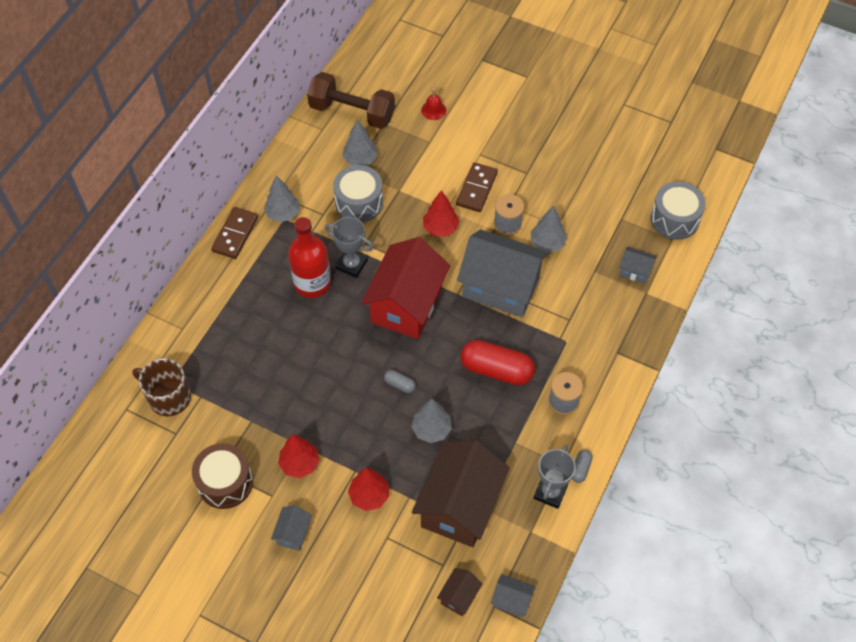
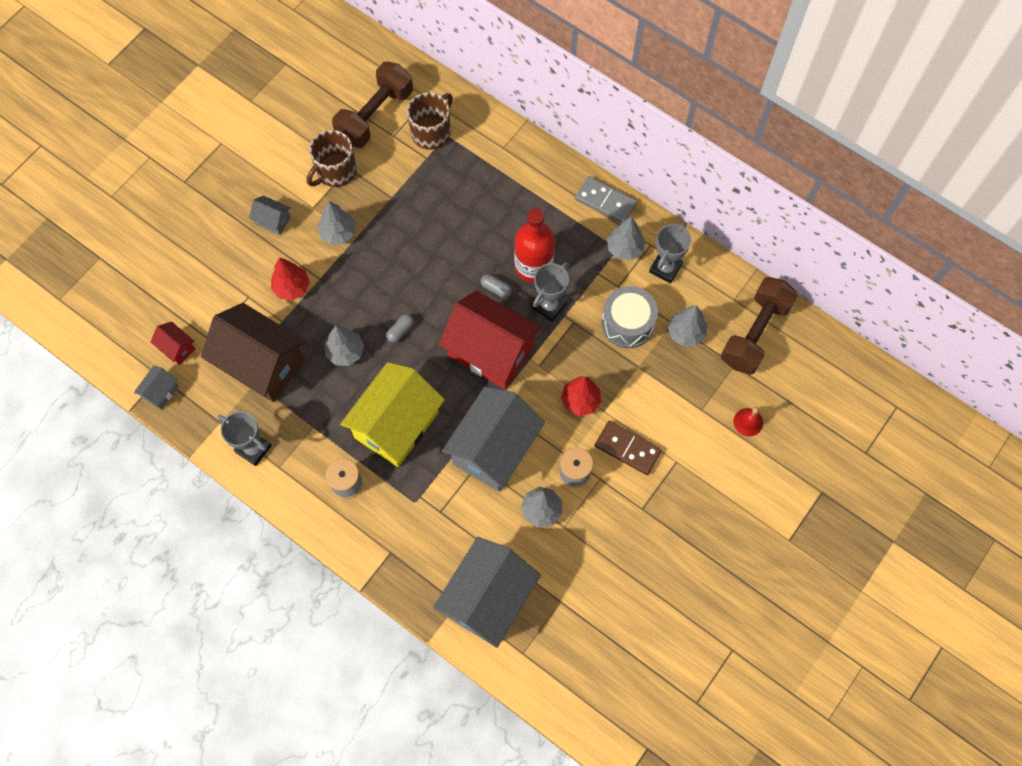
camera: 100 degrees right, 10 degrees up
brown drum [192,443,253,509] -> brown mug [307,130,357,187]
brown domino [211,207,258,259] -> grey domino [575,176,637,223]
red tree [278,434,319,478] -> grey tree [317,201,356,245]
brown house [437,568,483,616] -> red house [151,321,195,365]
red capsule [461,340,535,385] -> yellow house [340,362,445,467]
grey capsule [572,450,592,483] -> grey capsule moved to [481,274,512,298]
grey house [619,247,657,284] -> grey house [433,537,541,648], size x2.32
grey drum [651,181,706,240] -> none
none -> brown dumbbell [332,62,413,148]
none -> grey trophy [649,222,691,283]

